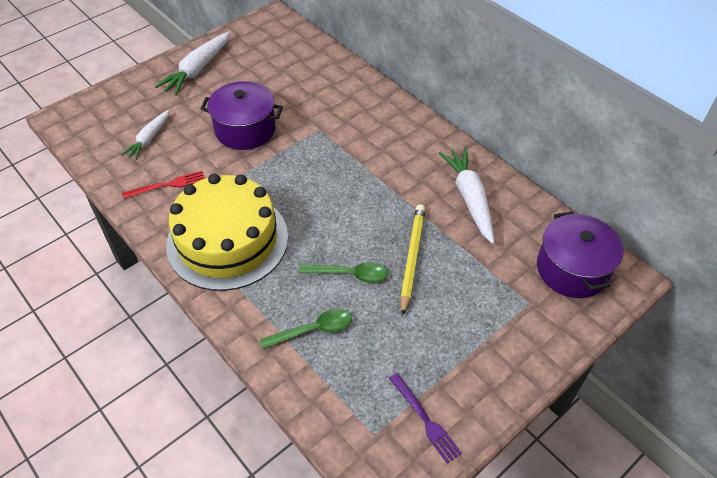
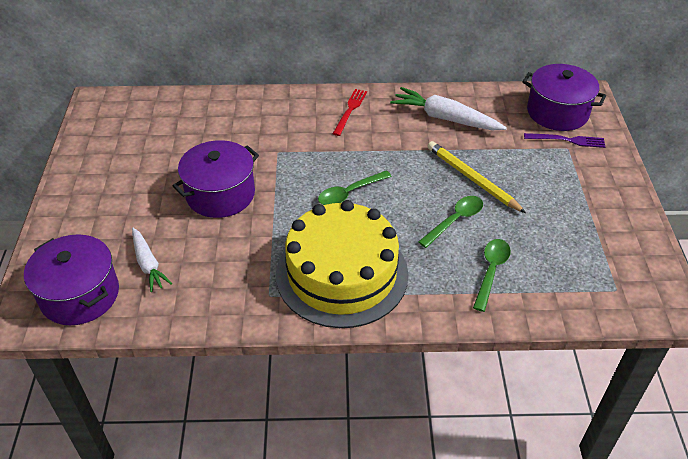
camera: 50 degrees left, 5 degrees down
red fork [122,171,204,199] -> red fork moved to [333,89,367,136]
white carrot [155,32,230,96] -> none
purple fork [389,373,462,463] -> purple fork moved to [524,133,605,148]
none -> purple pot [24,235,119,325]
none -> green spoon [318,171,392,205]

